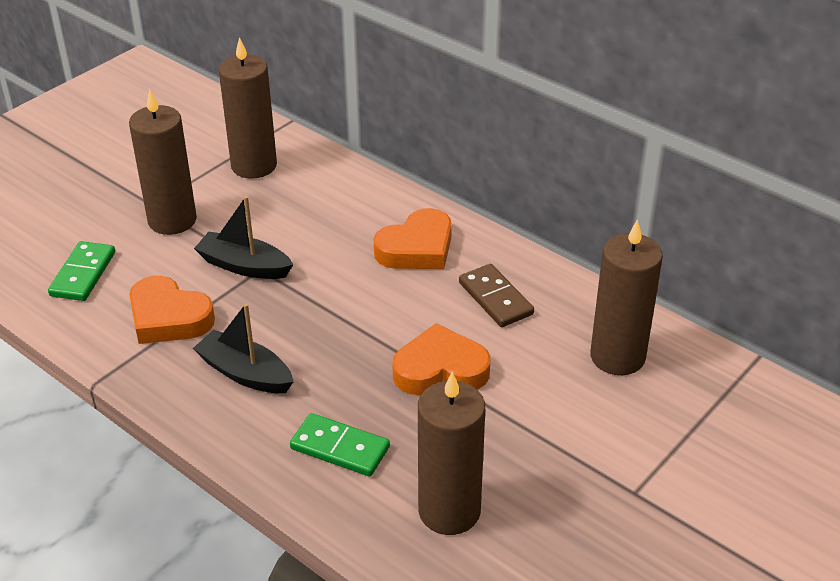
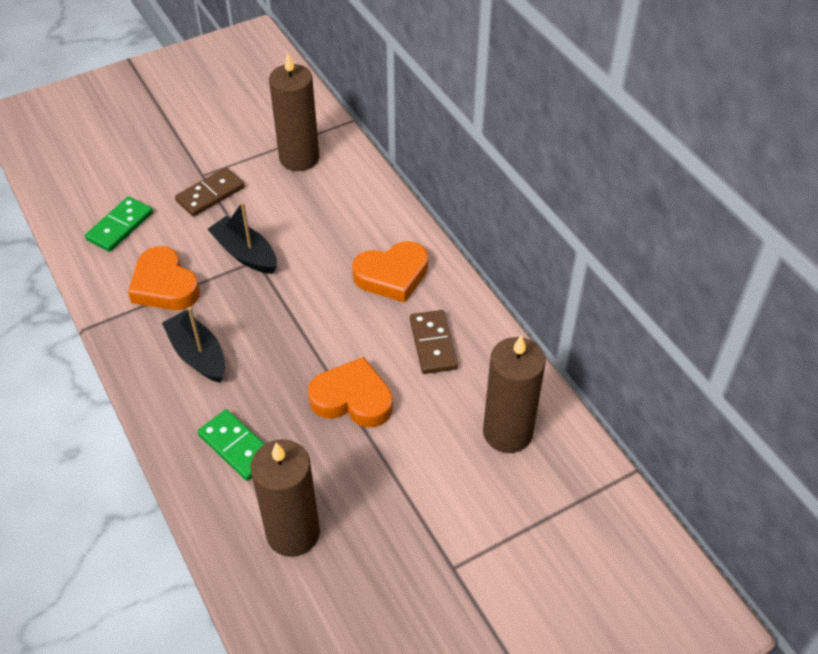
camera: 20 degrees right, 10 degrees up
brown candle [129,89,197,235] -> brown domino [175,167,245,217]

